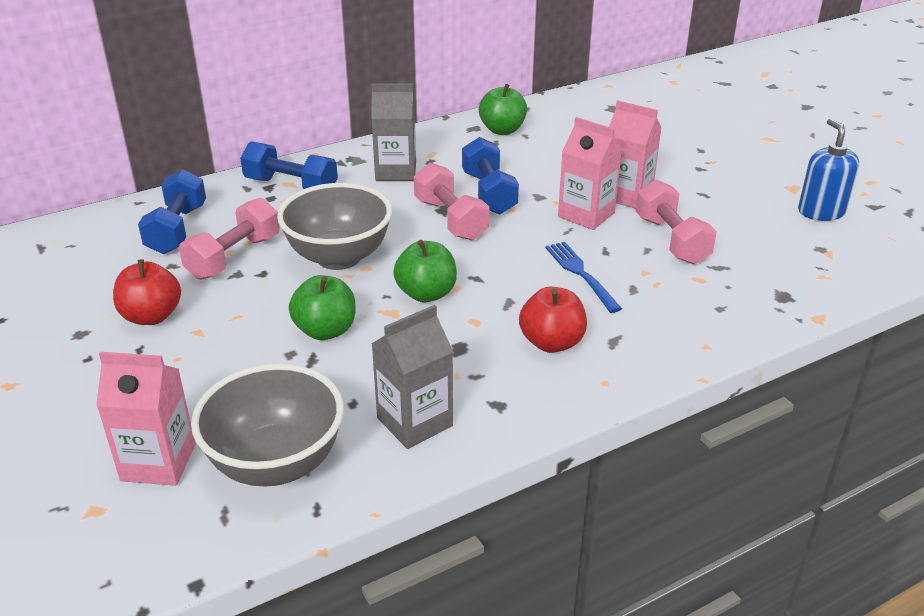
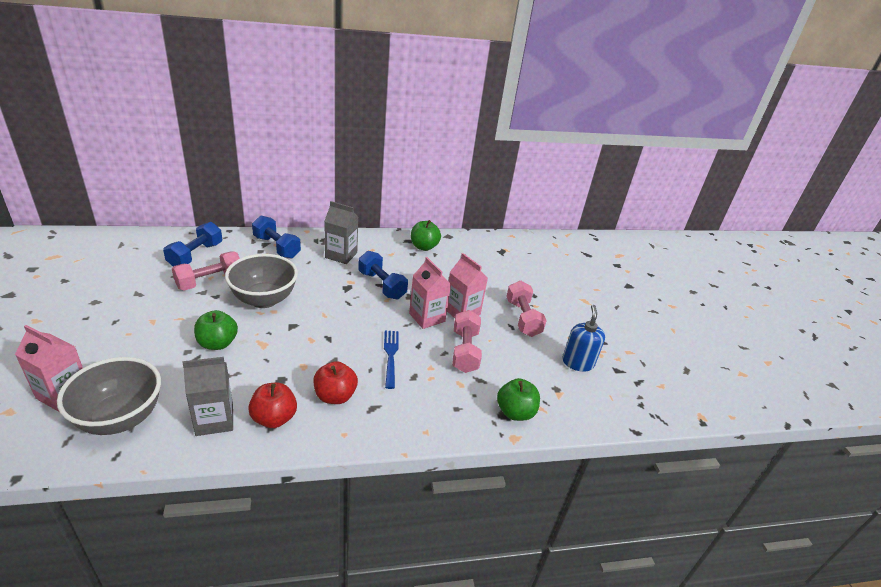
camera: 15 degrees right, 0 degrees up
red apple [113,260,181,325] -> red apple moved to [248,383,297,428]
green apple [393,240,457,302] -> green apple moved to [497,378,540,421]
pink dumbbell [414,163,489,240] -> pink dumbbell moved to [506,281,547,337]
blue dumbbell [462,137,519,215] -> blue dumbbell turned 45 degrees counterclockwise [358,251,408,299]

